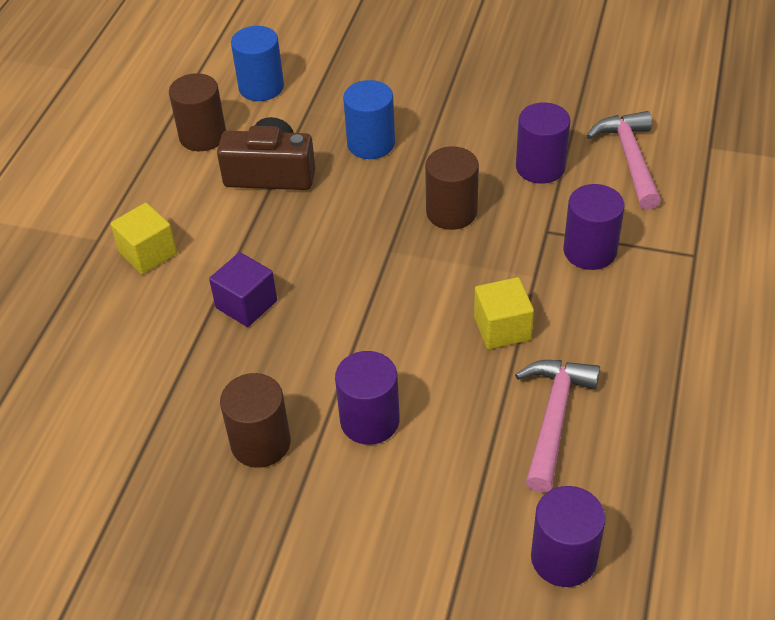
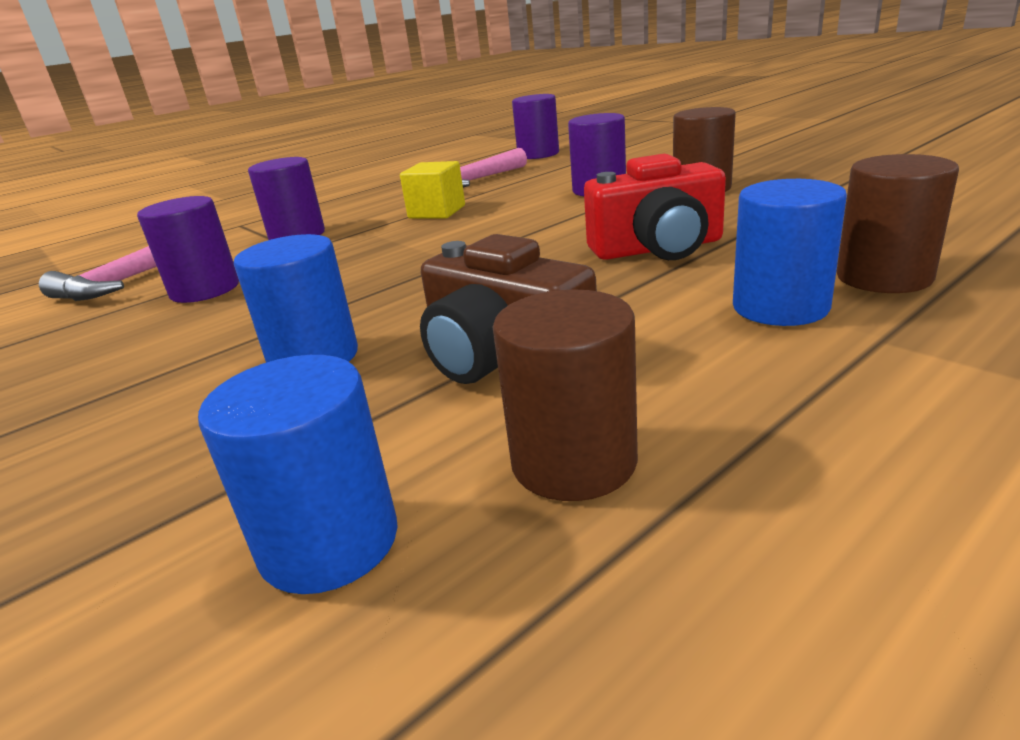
camera: 145 degrees left, 20 degrees down
yellow cube [110,203,177,274] -> blue cylinder [733,179,847,326]
purple cube [209,252,277,327] -> red camera [584,154,726,260]
brown cylinder [425,146,479,230] -> brown cylinder moved to [836,154,959,293]

